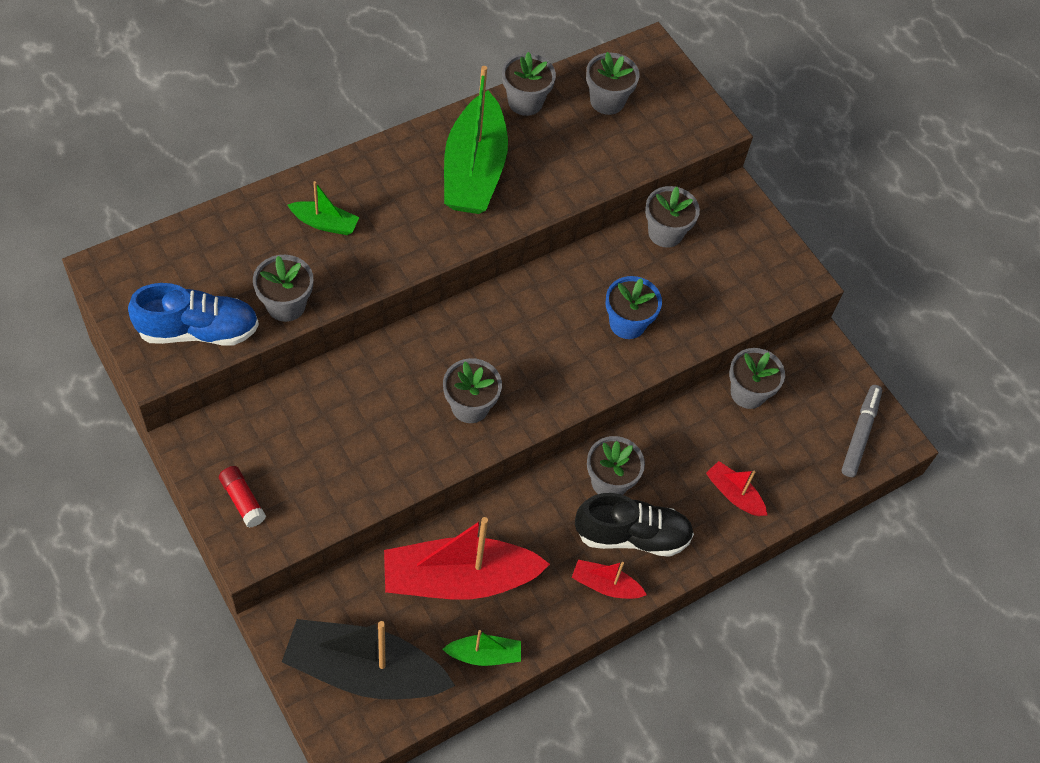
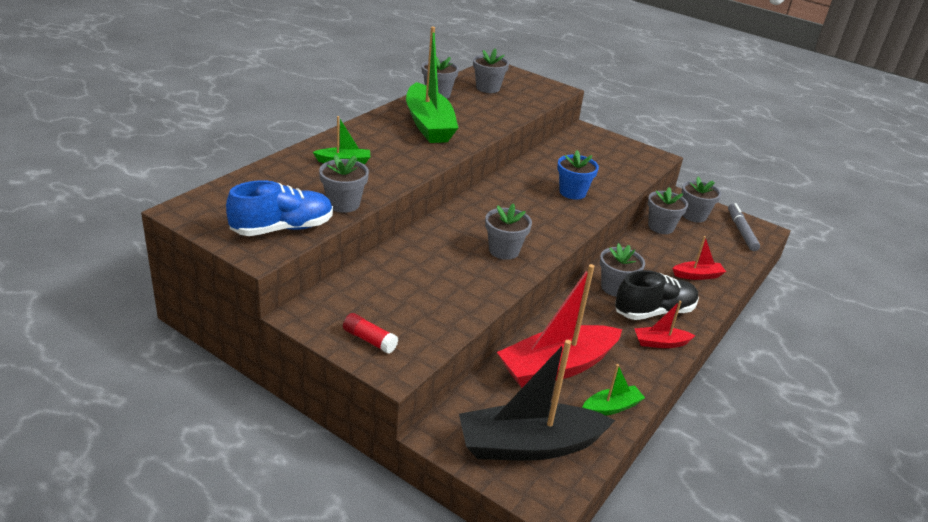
camera: 20 degrees left, 25 degrees down
grey flower pot [645,186,700,248] -> grey flower pot moved to [682,177,721,223]
red boat [706,461,767,516] -> red boat turned 150 degrees clockwise [672,236,726,280]

